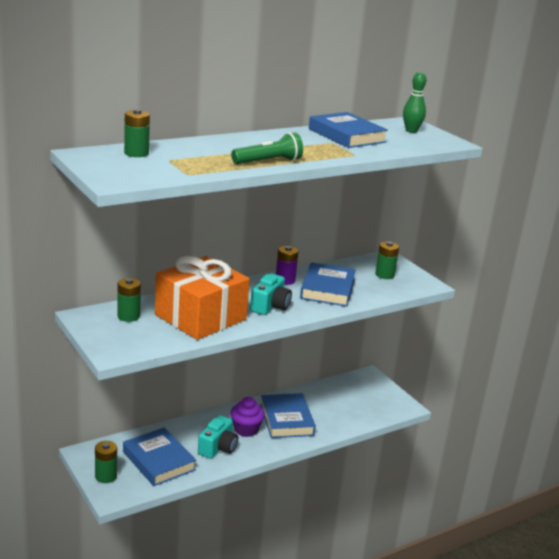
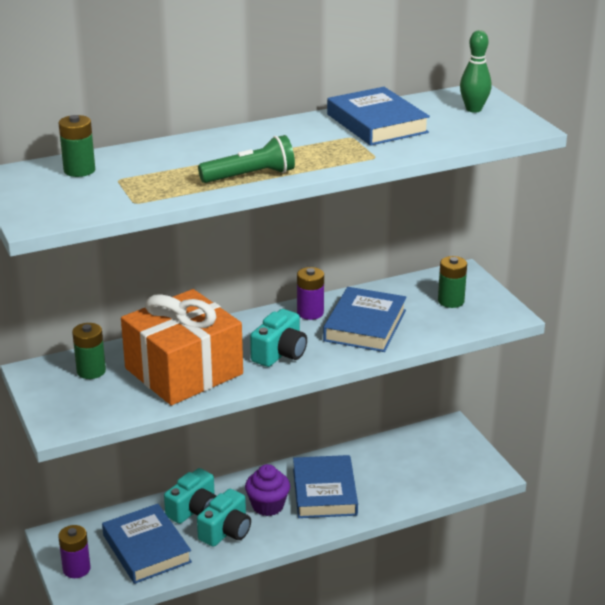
camera: 10 degrees right, 5 degrees up
green battery [95,441,117,483] -> purple battery [58,525,90,578]
none -> turquoise camera [164,468,216,524]

